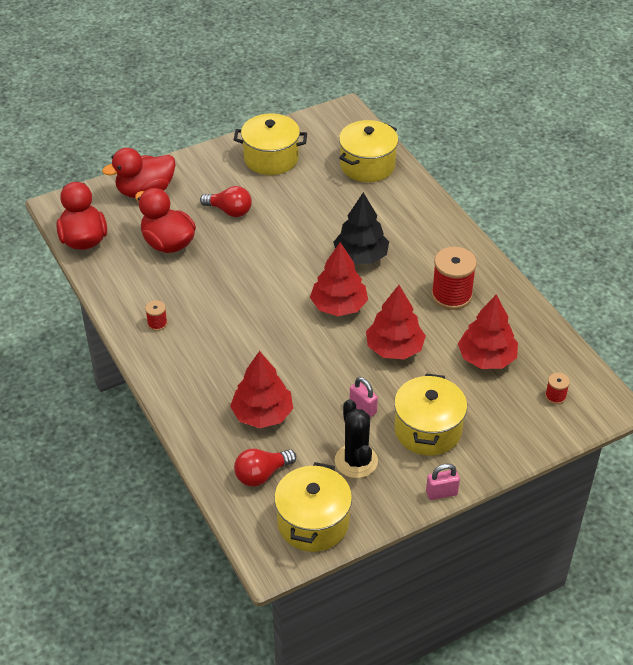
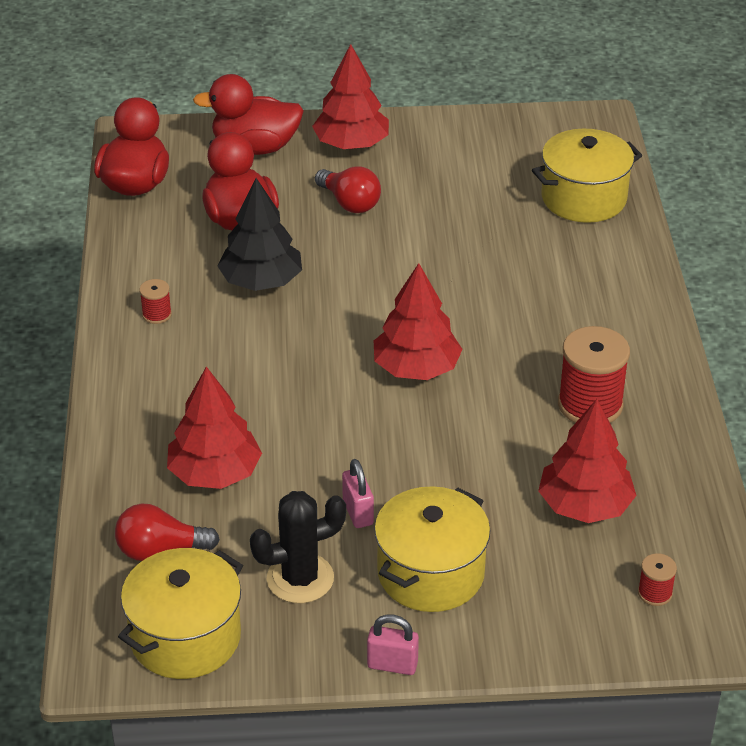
camera: 25 degrees right, 5 degrees down
yellow pot [234,113,307,175] -> none
black tree [333,192,389,264] -> black tree moved to [217,178,302,291]
black cactus [335,399,378,478] -> black cactus turned 60 degrees clockwise [250,491,346,603]
red tree [366,285,426,359] -> red tree moved to [312,44,389,149]

